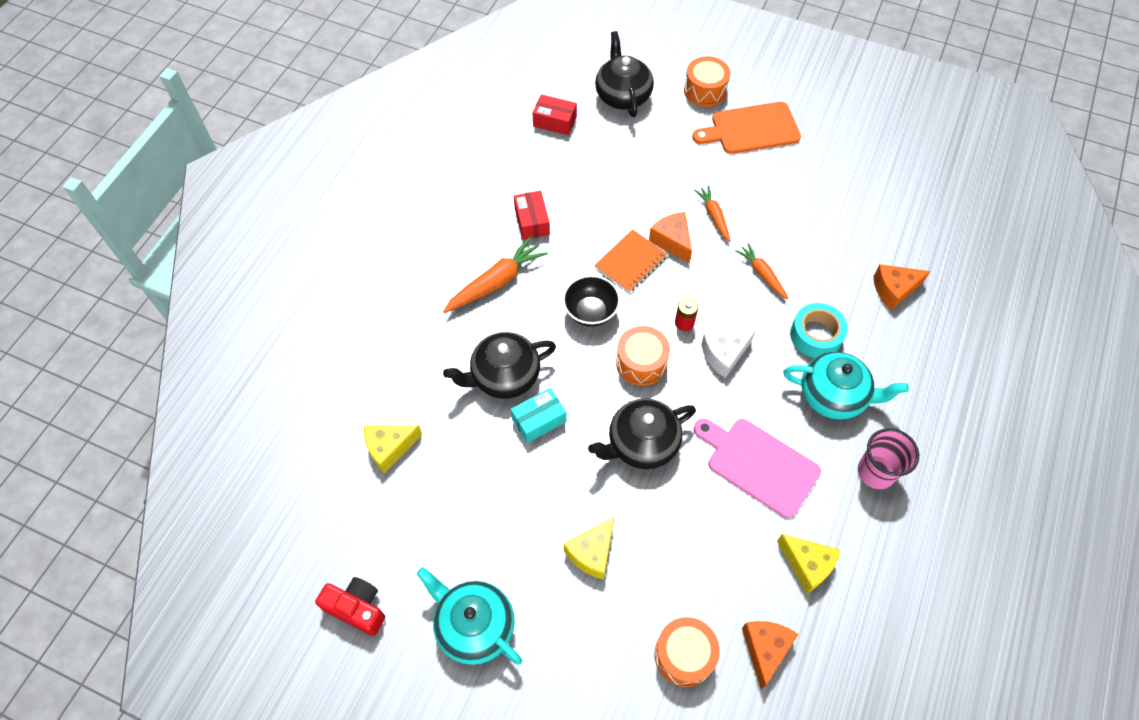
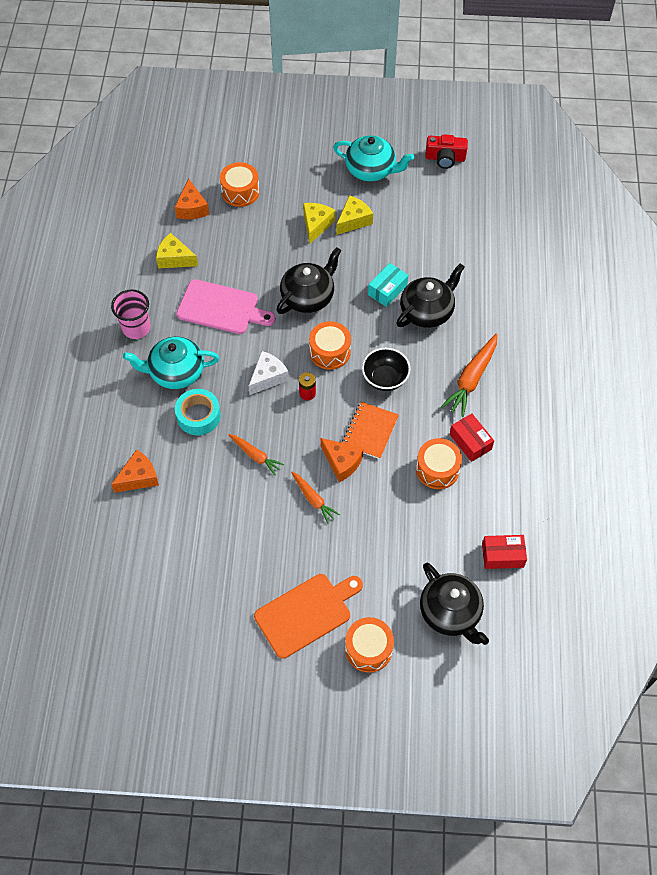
camera: 160 degrees right, 0 degrees up
yellow cheese [364,425,422,474] -> yellow cheese moved to [336,195,373,235]
none -> orange drum [416,438,462,489]

